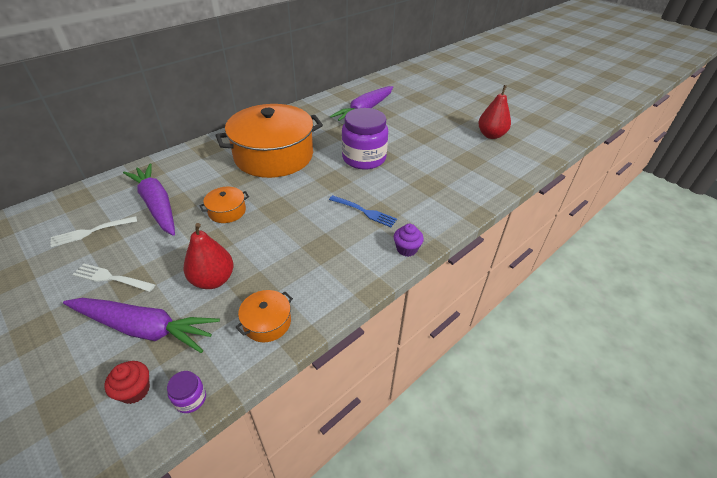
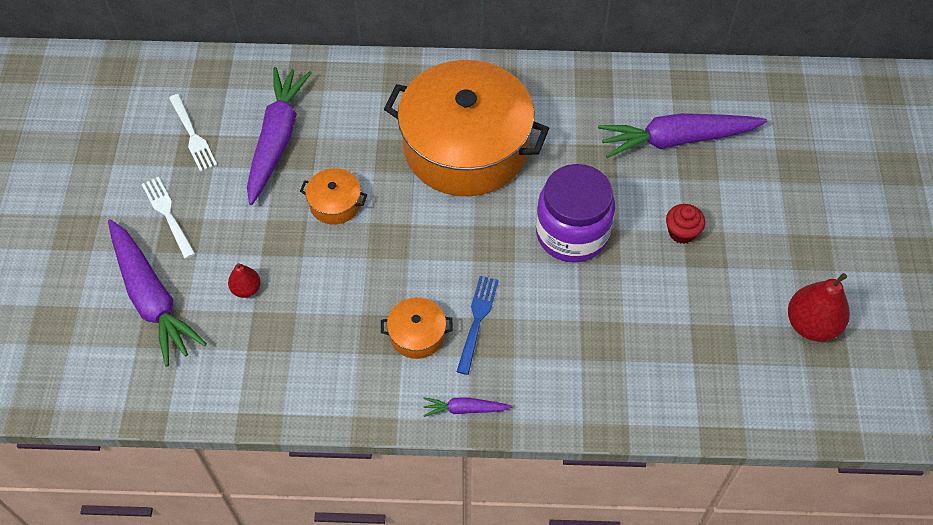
camera: 45 degrees right, 15 degrees up
white fork [50,216,137,247] -> white fork turned 135 degrees counterclockwise [169,94,217,172]
red cupcake [104,361,150,404] -> red cupcake moved to [666,204,705,244]
purple jar [167,371,206,413] -> none
red pear [184,223,234,289] -> red pear [228,263,261,298], size x0.55
orange pot [235,290,293,342] -> orange pot moved to [381,297,453,359]
blue fork [329,195,397,227] -> blue fork turned 150 degrees counterclockwise [457,276,499,375]
purple cupcake [394,224,424,257] -> purple carrot [423,397,512,417]

